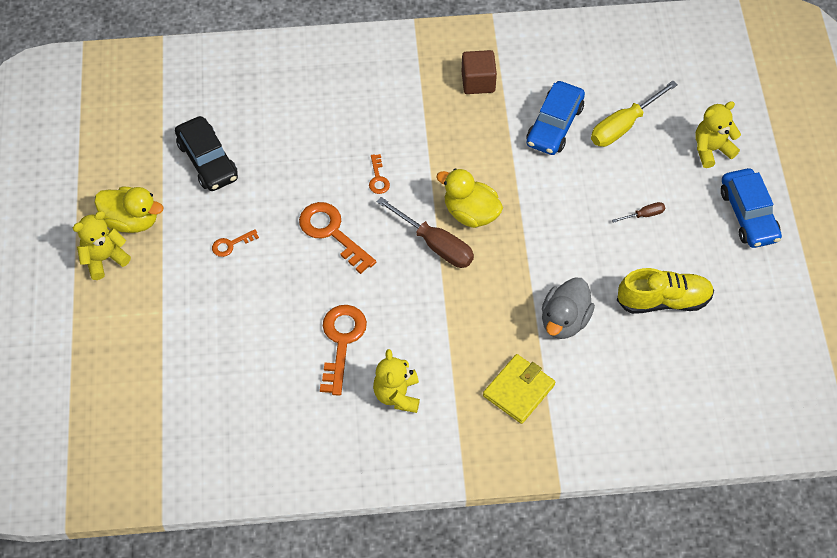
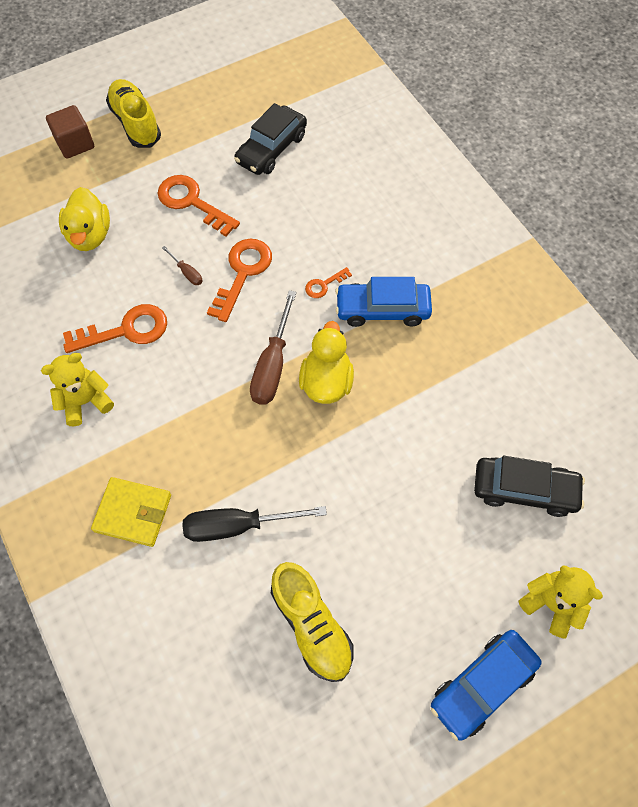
camera: 65 degrees right, 5 degrees up
yellow teddy bear [73,211,131,280] -> yellow shoe [106,79,161,148]
yellow duck [94,187,163,233] -> yellow duck moved to [59,187,110,251]
orange key [212,229,259,257] -> orange key [157,175,240,236], size x1.99
brown cube [462,50,497,94] -> brown cube moved to [46,105,94,159]
blue car [526,81,585,155] -> blue car moved to [335,277,432,327]
grey duck [542,278,595,339] -> black screwdriver [182,506,327,542]
yellow screwdriver [591,81,678,147] -> black car [474,456,585,517]
brown screwdriver [612,202,665,223] -> brown screwdriver moved to [162,246,203,285]

